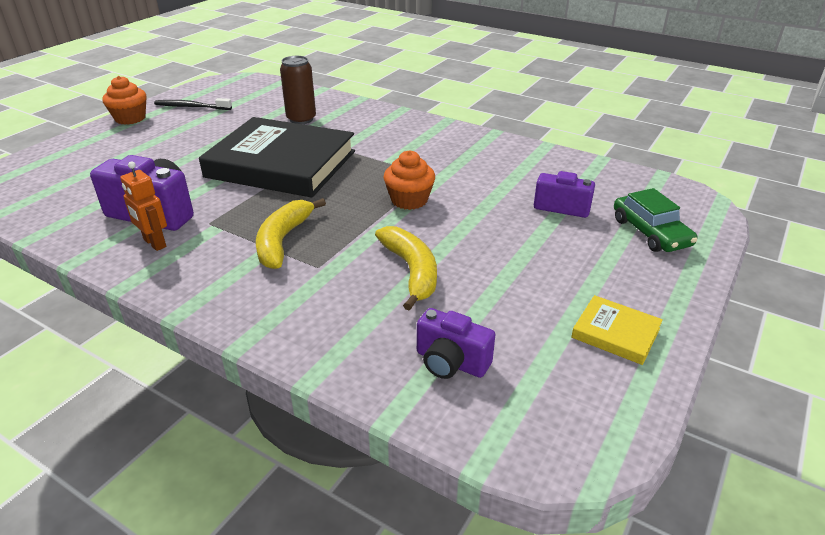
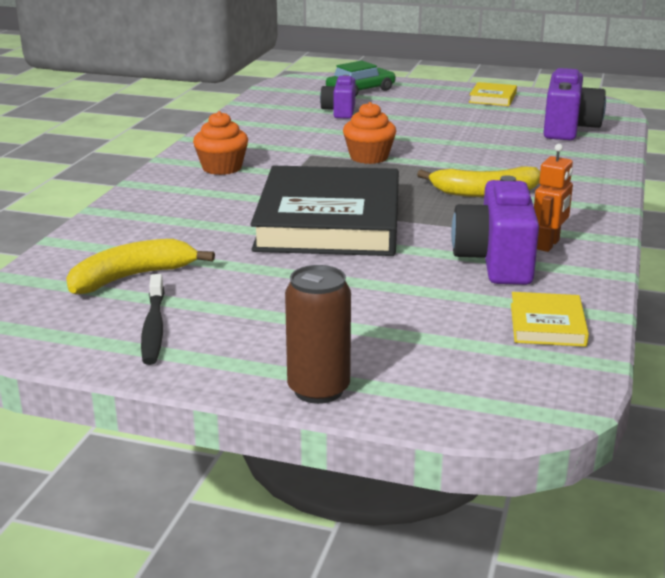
camera: 105 degrees left, 10 degrees down
orange cupcake [102,76,146,125] -> orange cupcake moved to [193,111,248,175]
brown can [280,56,316,124] -> brown can moved to [285,265,351,404]
yellow banana [375,226,437,311] -> yellow banana moved to [66,239,215,295]
purple camera [417,308,495,379] -> purple camera [543,68,606,140], size x1.58
none -> yellow book [511,292,589,347]

